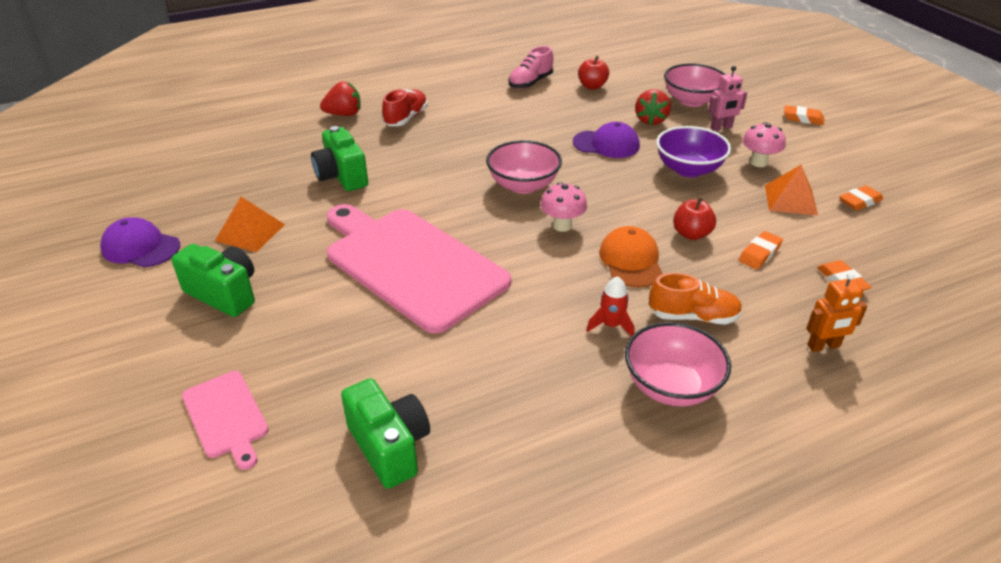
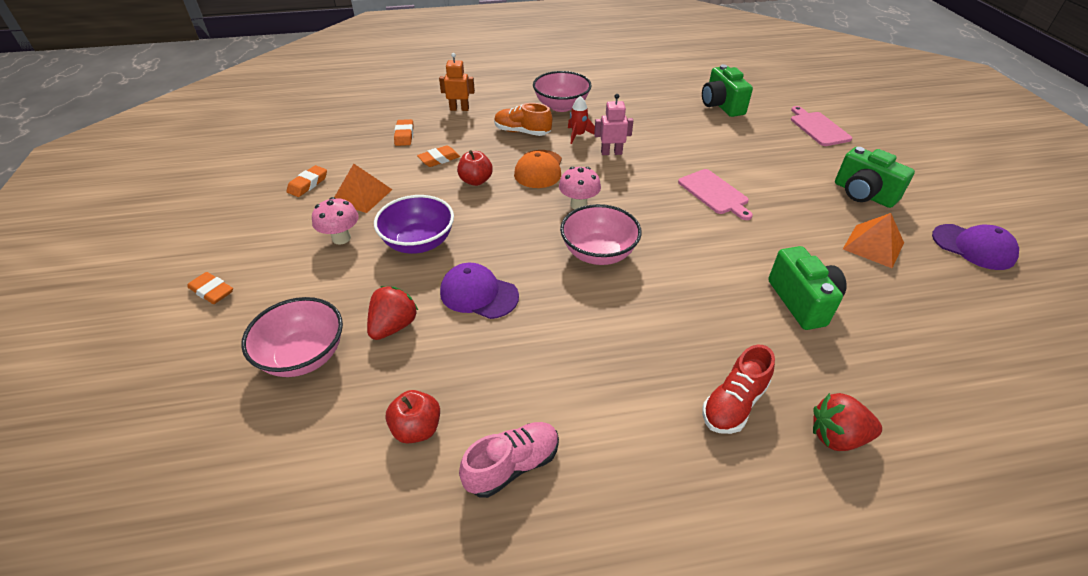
camera: 165 degrees left, 5 degrees up
pink cutting board [327,204,511,334] -> pink cutting board [678,169,753,220], size x0.46
pink robot [708,66,747,131] -> pink robot moved to [594,94,633,155]
orange eraser [839,185,883,210] -> orange eraser turned 45 degrees counterclockwise [286,165,327,197]

